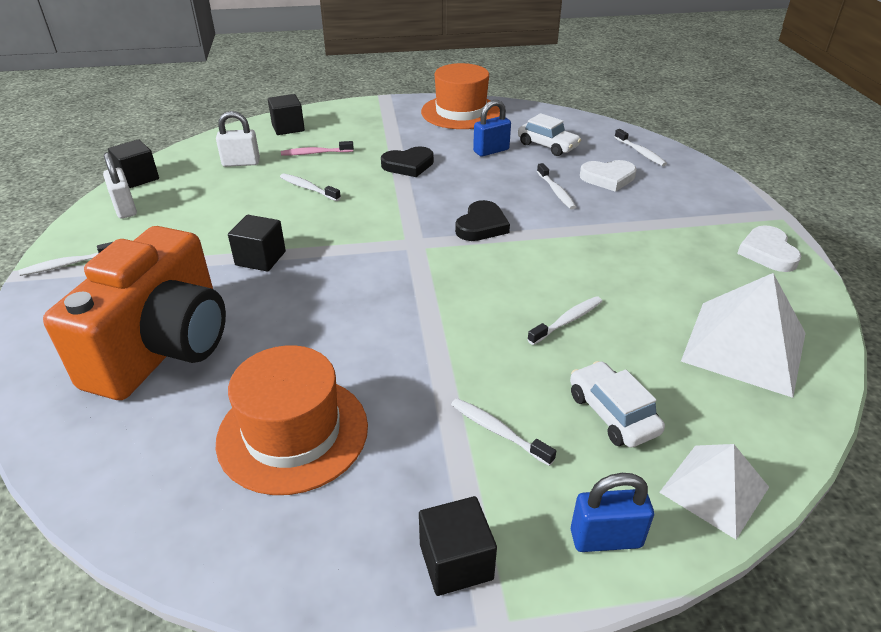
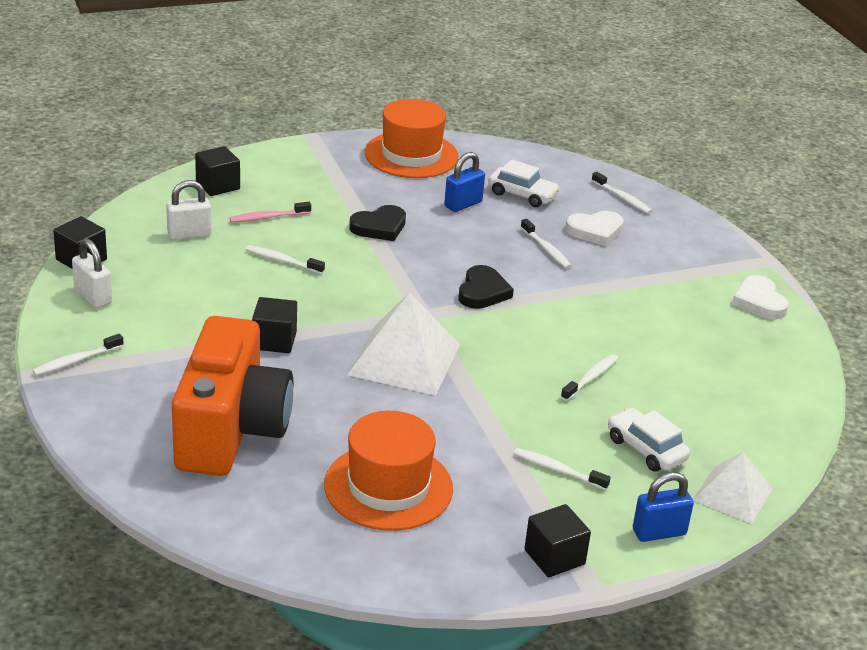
camera: 15 degrees left, 5 degrees down
white pyramid [681,273,806,398] -> white pyramid moved to [347,292,460,396]

